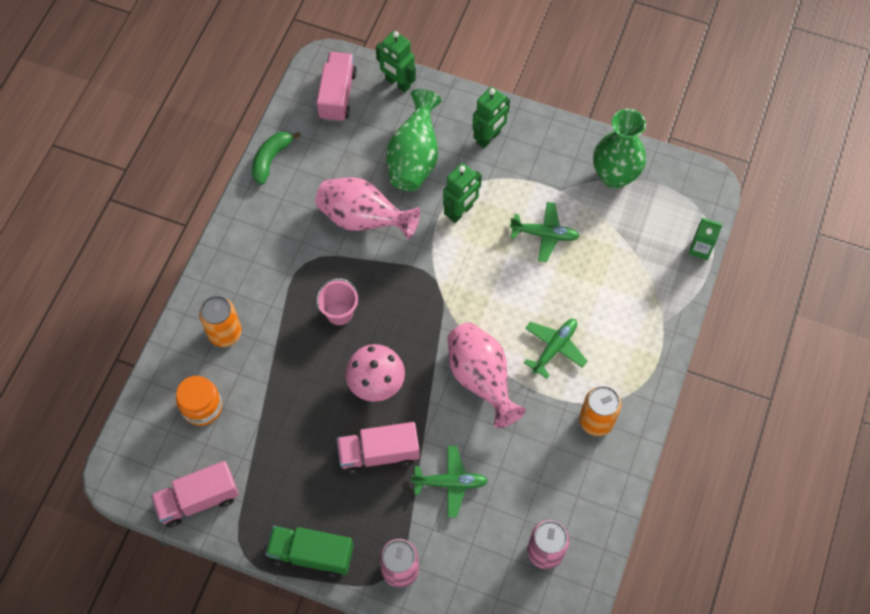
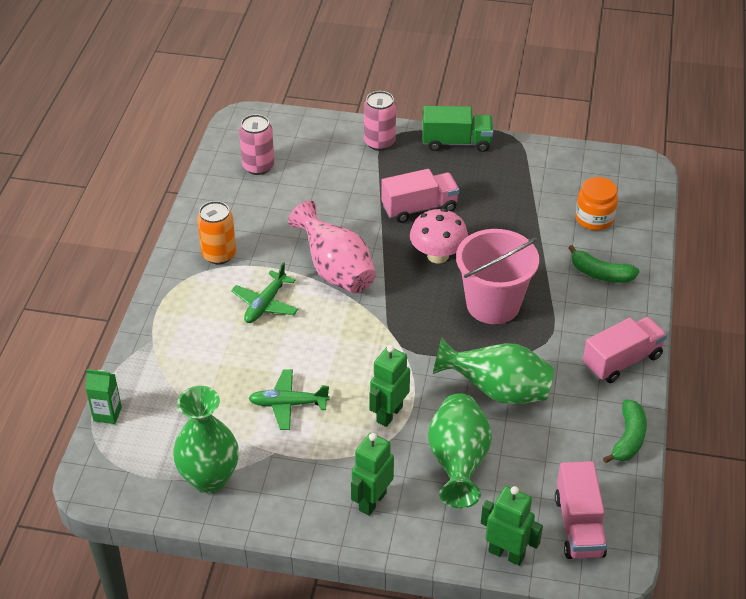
camera: 170 degrees right, 20 degrees down
pink truck [150,461,239,528] -> pink truck moved to [583,317,667,383]
orange can [199,296,242,347] -> green banana [568,245,639,283]
pink vase [315,177,420,239] -> green vase [433,338,554,405]
pink bucket [316,278,358,325] -> pink bucket [456,229,539,324], size x1.89
green plane [411,446,488,517] -> none

